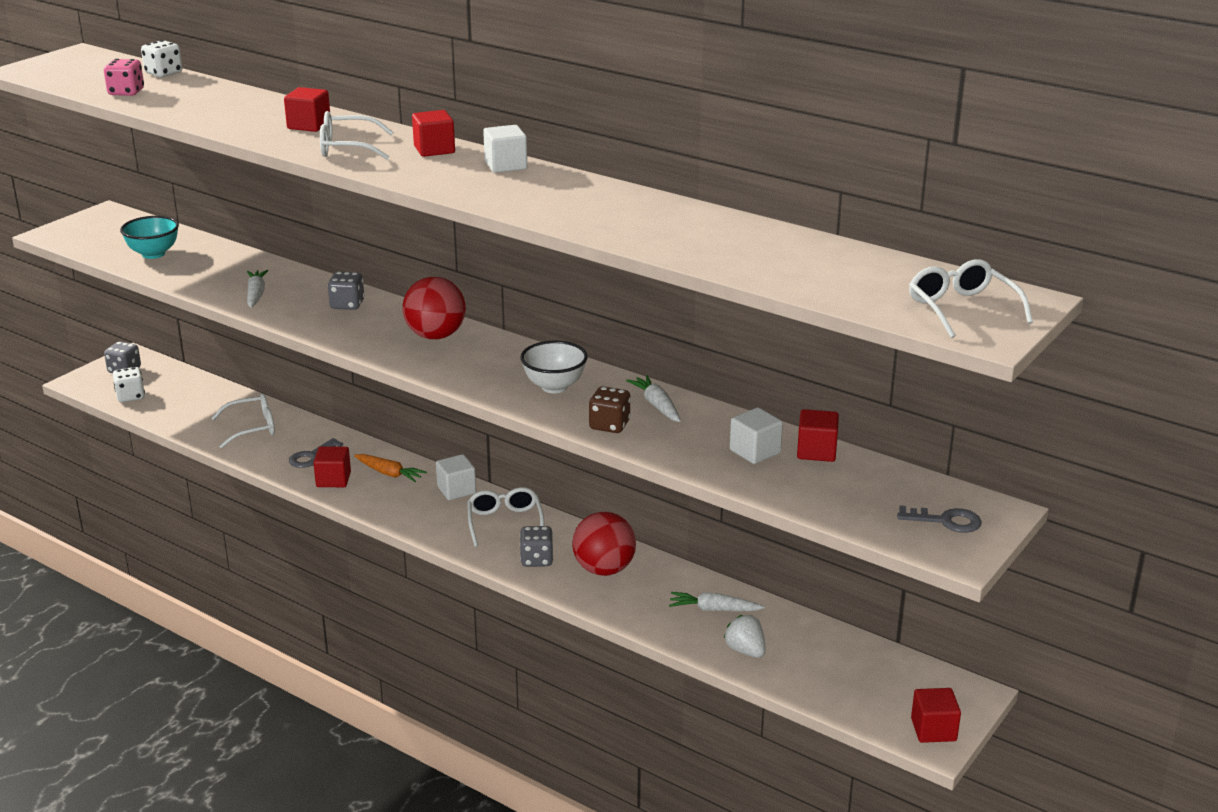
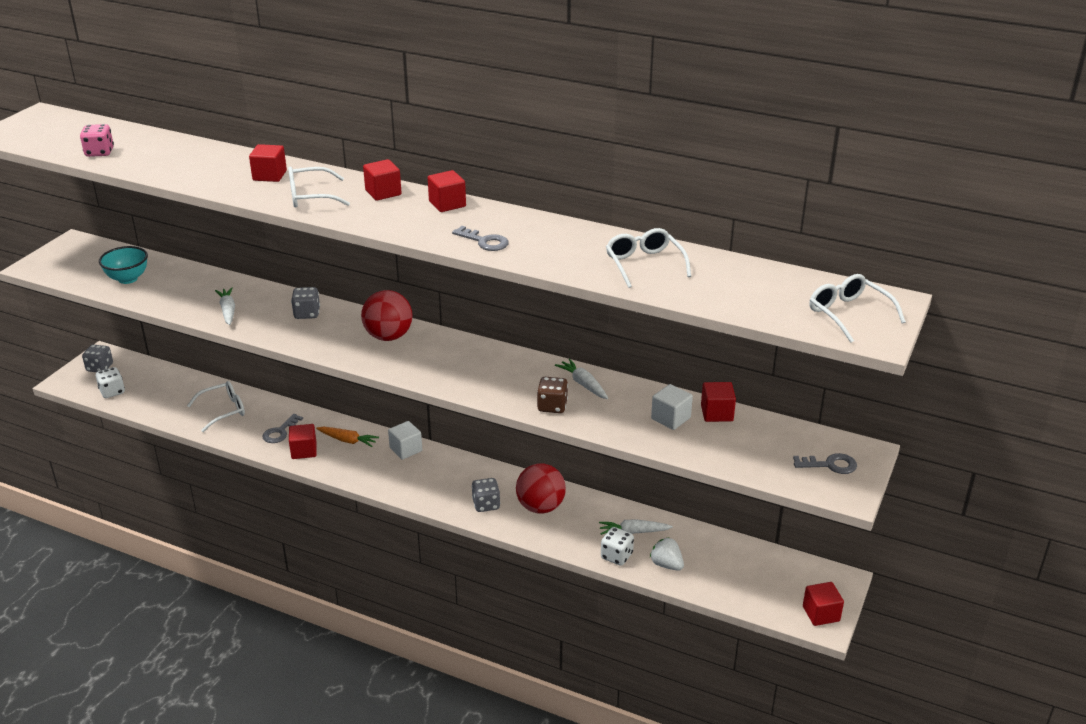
camera: 10 degrees left, 5 degrees up
white dice [141,40,182,77] -> white dice moved to [601,527,634,566]
white glasses [467,487,544,547] -> white glasses moved to [606,228,691,288]
white cube [483,125,527,173] -> red cube [428,170,466,212]
white bowl [521,341,588,393] -> none
none -> grey key [452,226,509,251]

